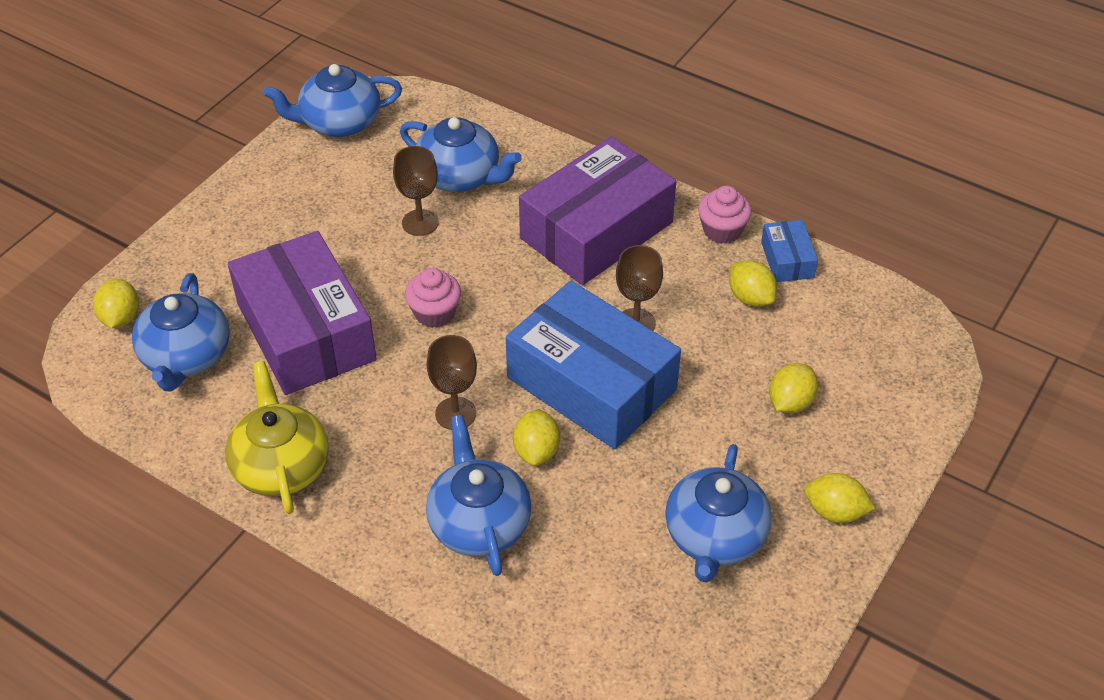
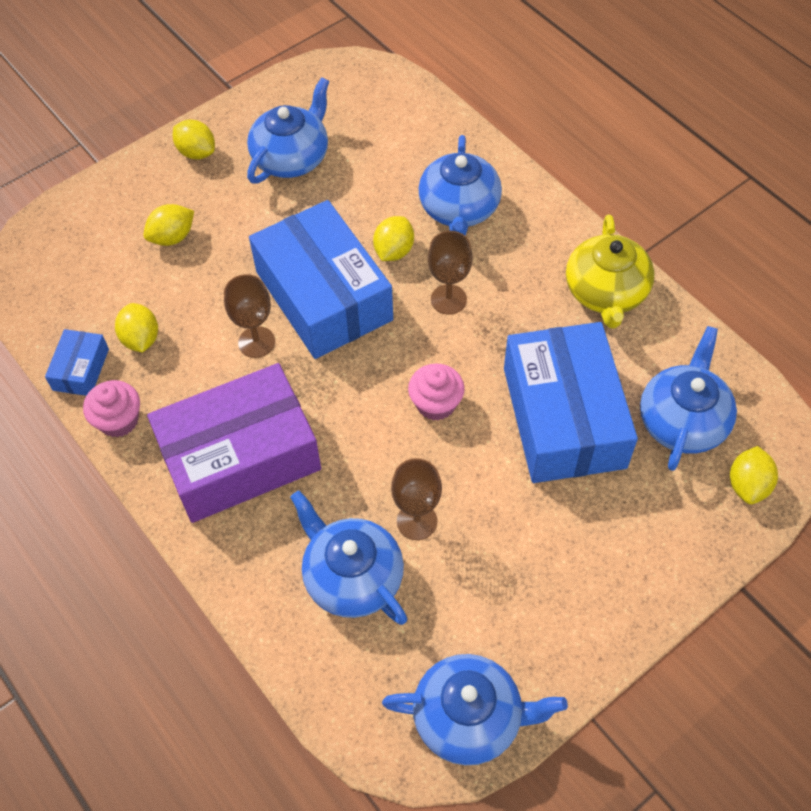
camera: 160 degrees left, 10 degrees up
purple box [228,231,377,395] -> blue box [504,322,638,483]

